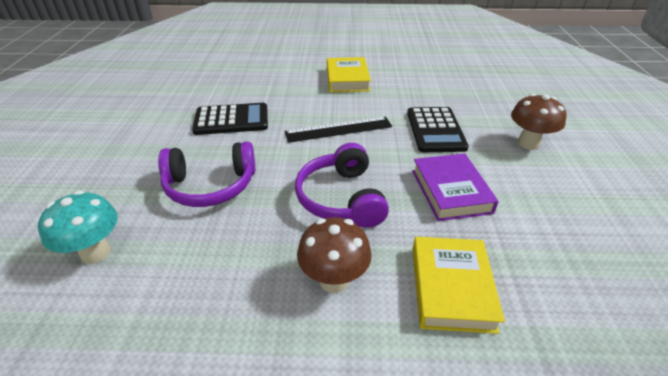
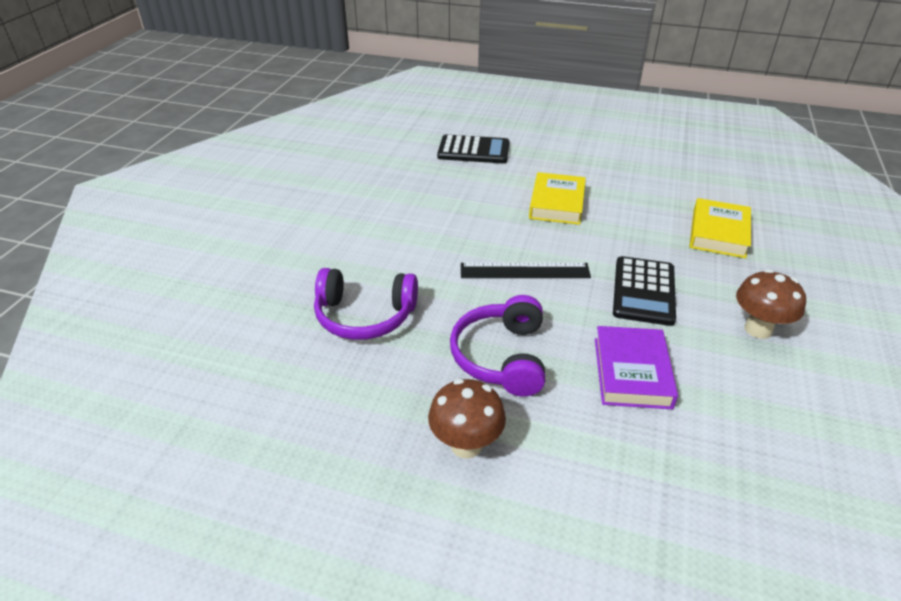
camera: 15 degrees right, 0 degrees up
turquoise mushroom [38,191,118,264] -> none
black calculator [192,103,268,135] -> black calculator moved to [437,135,509,163]
yellow book [413,237,505,334] -> yellow book moved to [689,198,751,258]

